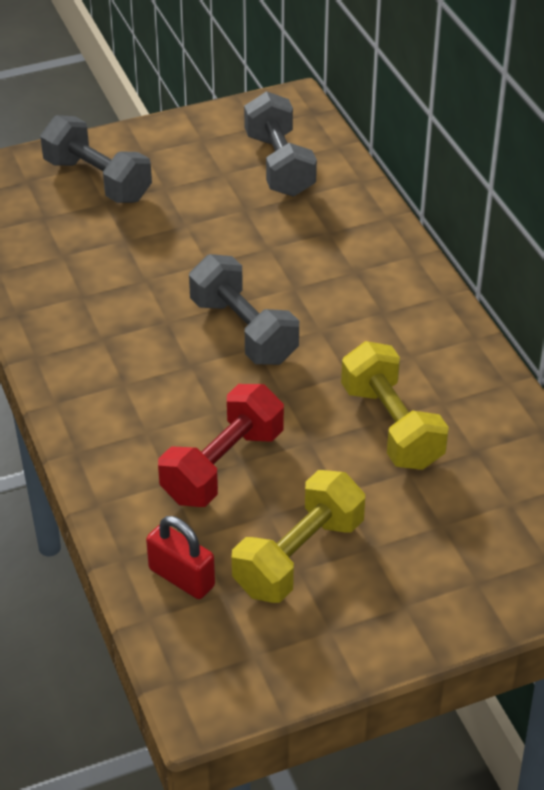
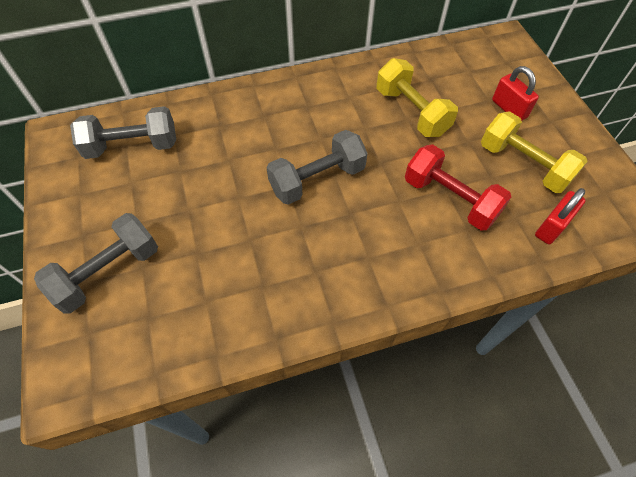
camera: 85 degrees left, 15 degrees up
yellow dumbbell [341,341,449,470] -> yellow dumbbell turned 75 degrees clockwise [376,58,458,137]
none -> red padlock [492,66,539,121]

